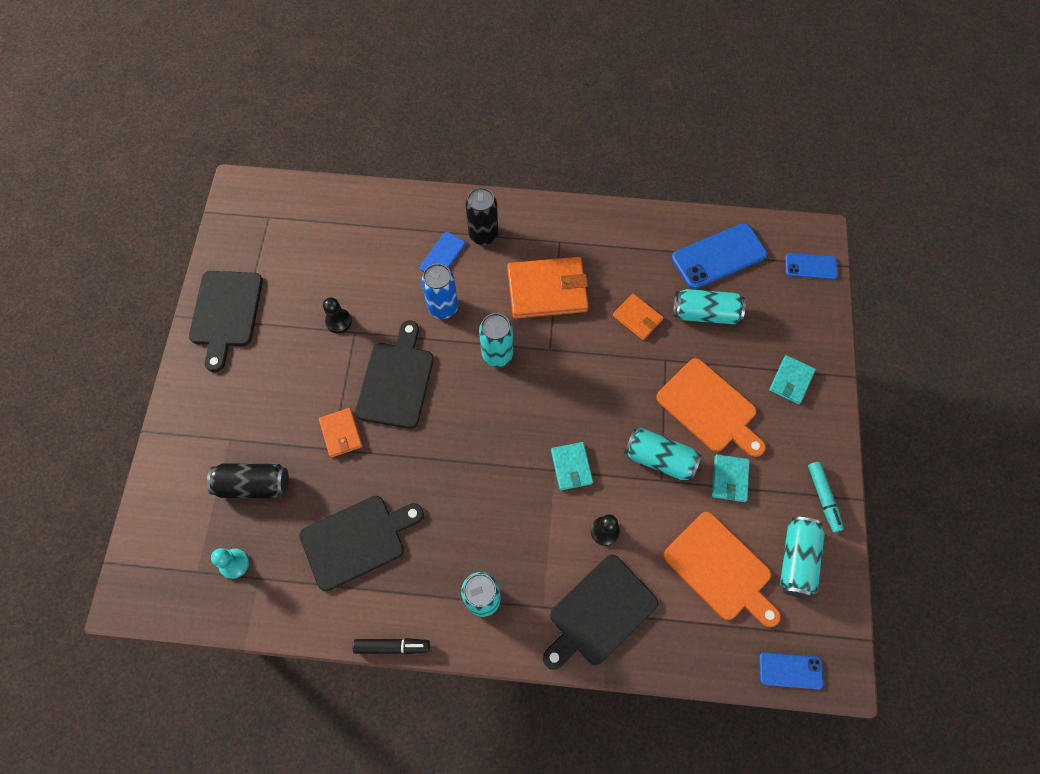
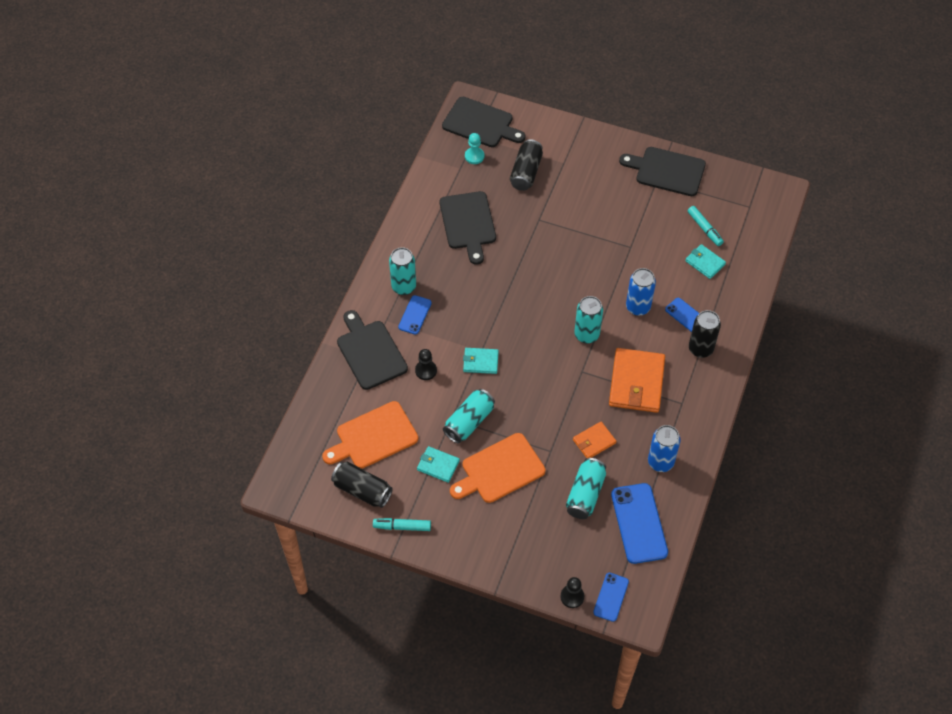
camera: 105 degrees right, 10 degrees down
orange wallet [319,408,363,458] -> none
black pawn [323,297,352,334] -> black pawn moved to [560,577,584,608]
black marker [353,638,430,654] -> none
black cutting board [355,321,434,429] -> black cutting board moved to [442,97,526,147]
blue phone [759,652,823,689] -> blue phone moved to [398,295,432,335]
turquoise wallet [769,355,816,404] -> turquoise wallet moved to [685,244,726,279]
turquoise can [780,517,825,599] -> black can [331,462,393,508]
none -> blue can [648,425,681,472]
none -> turquoise marker [688,206,724,246]

